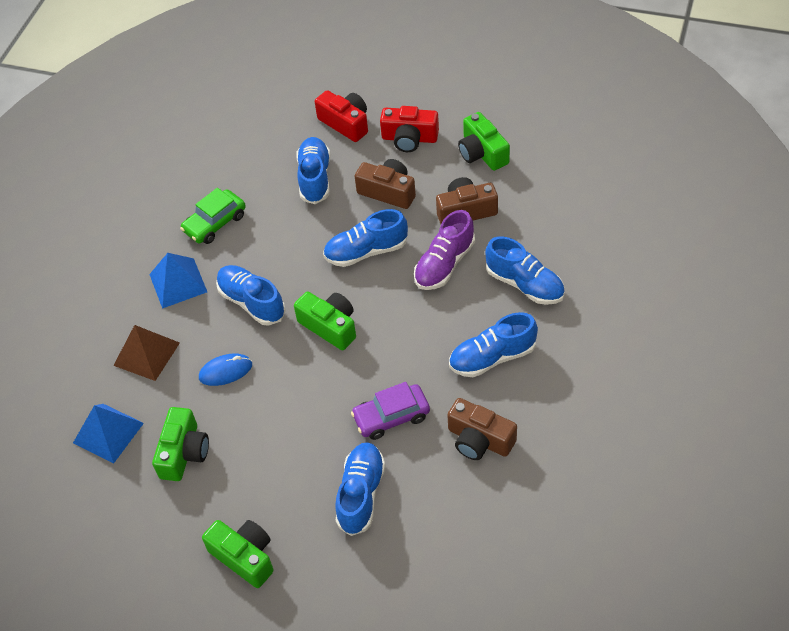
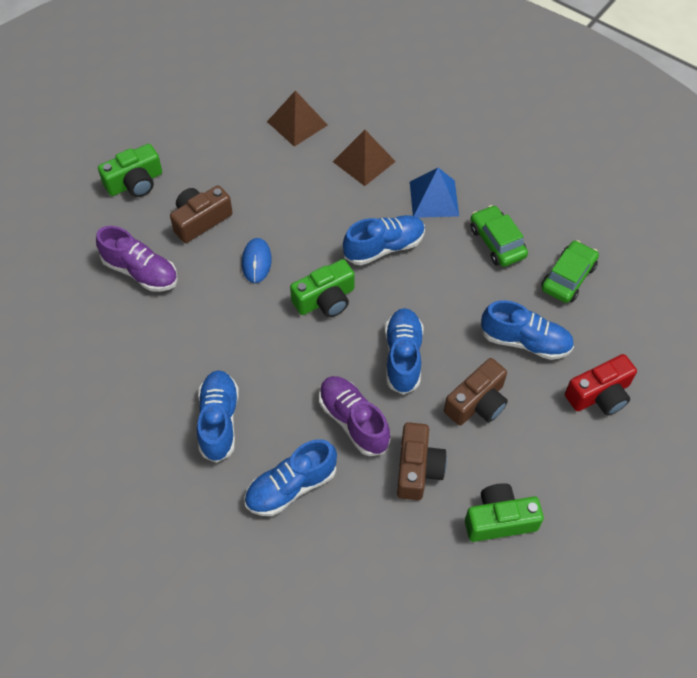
camera: 105 degrees right, 5 degrees up
blue pyramid [73,404,144,463] -> brown pyramid [267,90,327,147]
green camera [152,407,209,481] -> none
blue mouse [199,353,252,386] -> blue mouse moved to [242,238,272,283]
blue shoe [335,442,386,536] -> purple shoe [96,226,178,292]
purple car [351,382,430,440] -> none
red camera [380,106,439,152] -> none
brown camera [447,398,517,460] -> brown camera moved to [170,185,233,243]
none -> green car [541,240,599,303]

